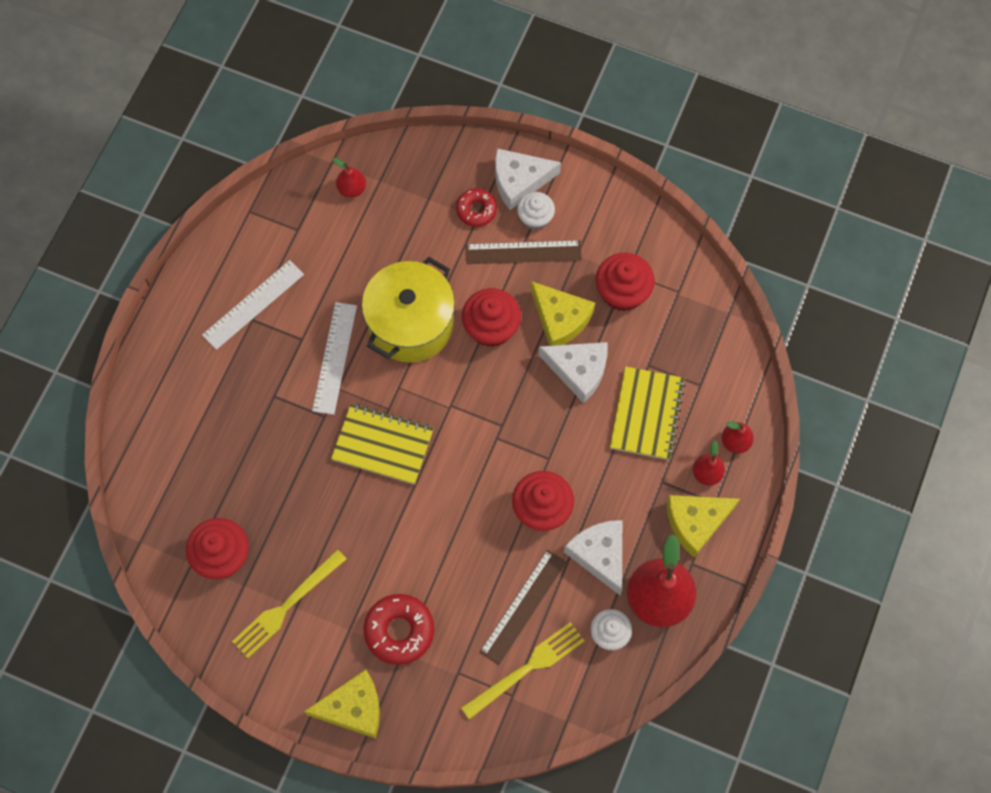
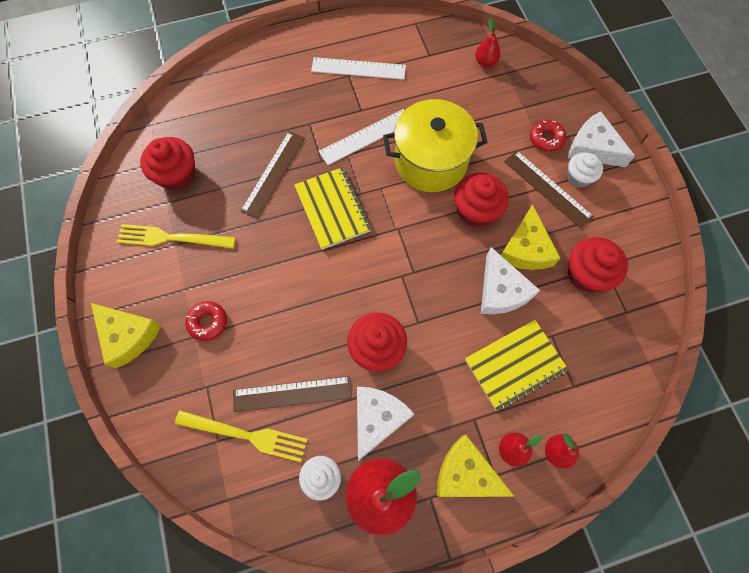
camera: 50 degrees right, 0 degrees up
red donut [364,594,434,665] -> red donut [185,301,227,341], size x0.64
none -> brown ruler [241,131,305,219]

